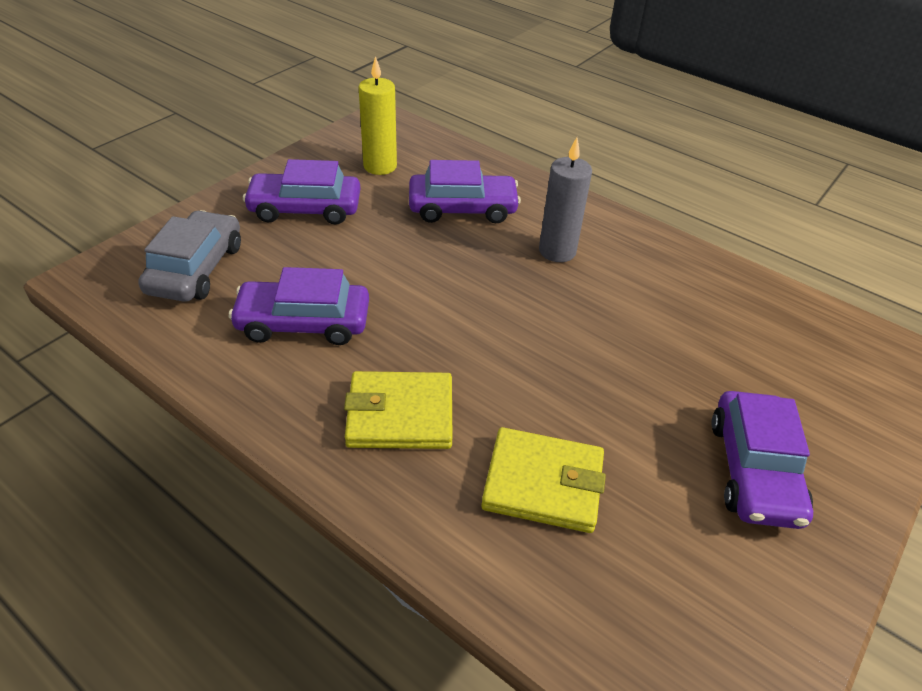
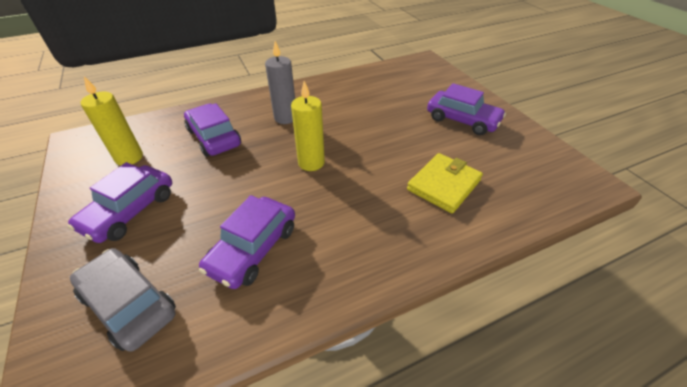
camera: 60 degrees left, 0 degrees up
yellow wallet [344,371,453,449] -> none
purple car [409,160,521,223] -> purple car turned 60 degrees counterclockwise [184,103,241,157]
none -> yellow candle [291,81,325,171]

